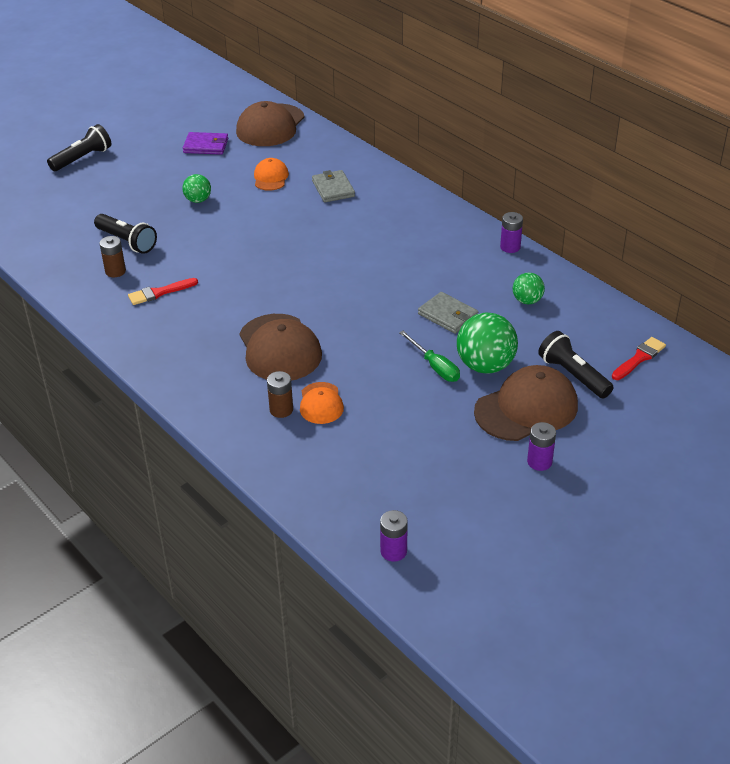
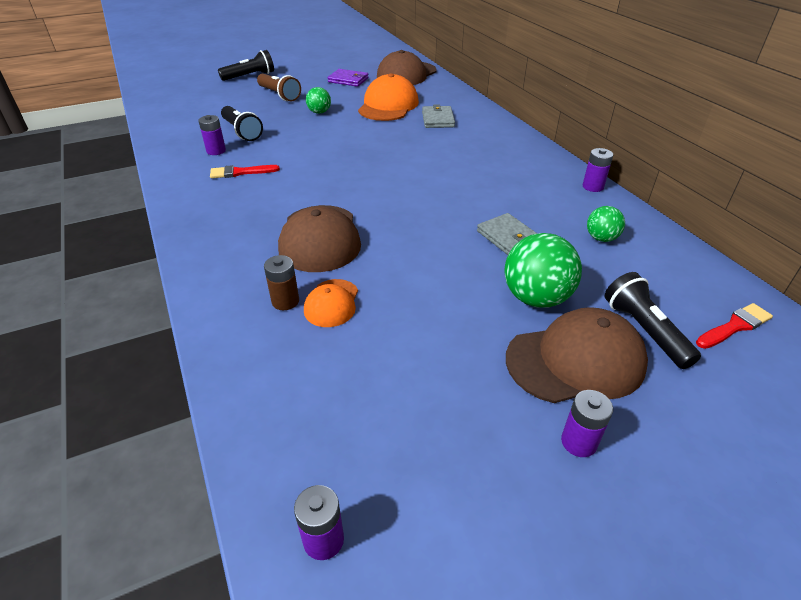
camera: 15 degrees right, 0 degrees up
brown battery [99,236,126,277] -> purple battery [198,115,226,155]
orange cap [254,158,289,191] -> orange cap [358,73,419,121], size x1.82
green screwdriver [399,331,460,382] -> none
none -> brown flashlight [257,74,301,102]

